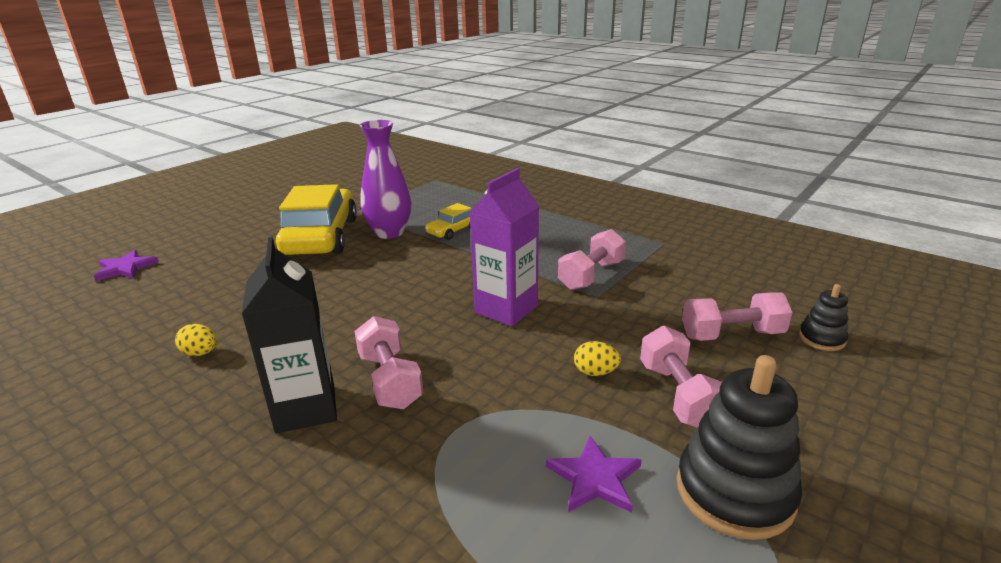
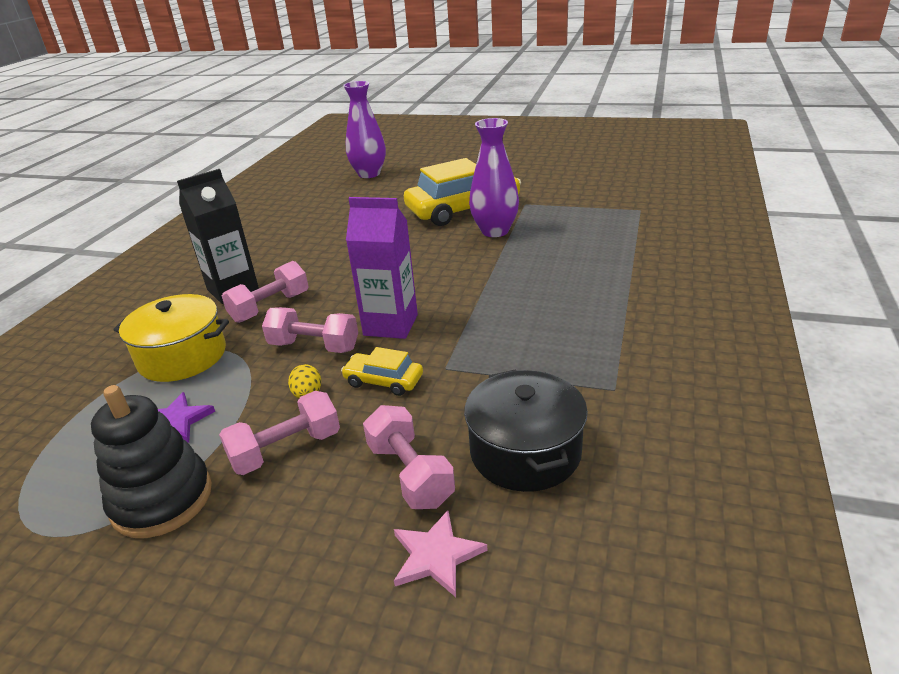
camera: 70 degrees right, 5 degrees up
purple star [94,250,159,281] -> purple vase [343,81,386,178]
yellow egg [175,324,217,356] -> none
yellow car [425,203,471,240] -> yellow car moved to [341,347,423,396]
pink dumbbell [558,229,626,290] -> pink dumbbell moved to [262,307,358,353]
black stacking toy [799,284,848,351] -> pink star [394,510,488,597]
none -> yellow pot [113,294,229,382]
none -> black pot [464,370,588,492]

